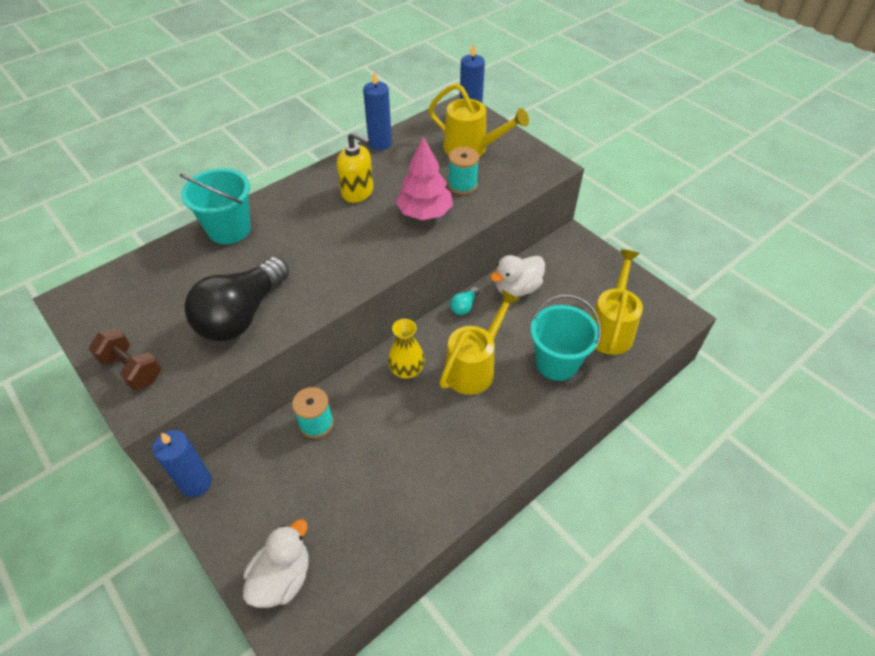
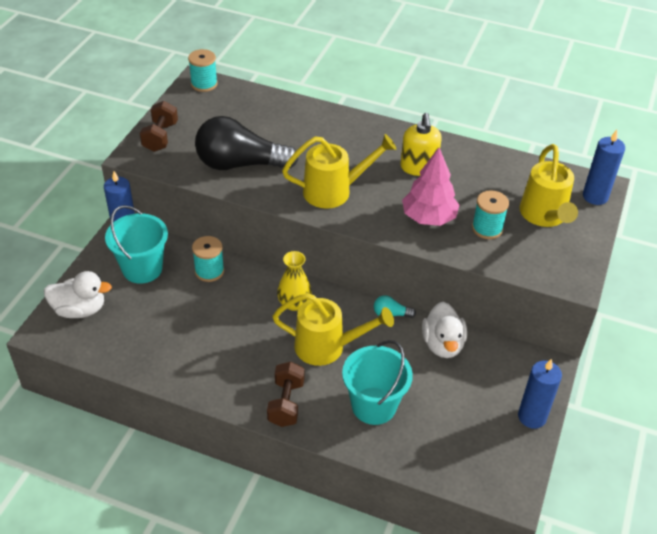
camera: 60 degrees right, 5 degrees down
turquoise bucket [180,168,251,244] -> turquoise bucket moved to [105,205,168,284]
blue candle [363,71,392,150] -> blue candle moved to [518,359,562,429]
white duck [490,255,545,297] -> white duck turned 120 degrees counterclockwise [422,302,467,358]
yellow watering can [591,249,643,355] -> yellow watering can moved to [282,134,396,208]
none -> turquoise spool [188,49,218,92]
none -> brown dumbbell [267,362,305,427]

